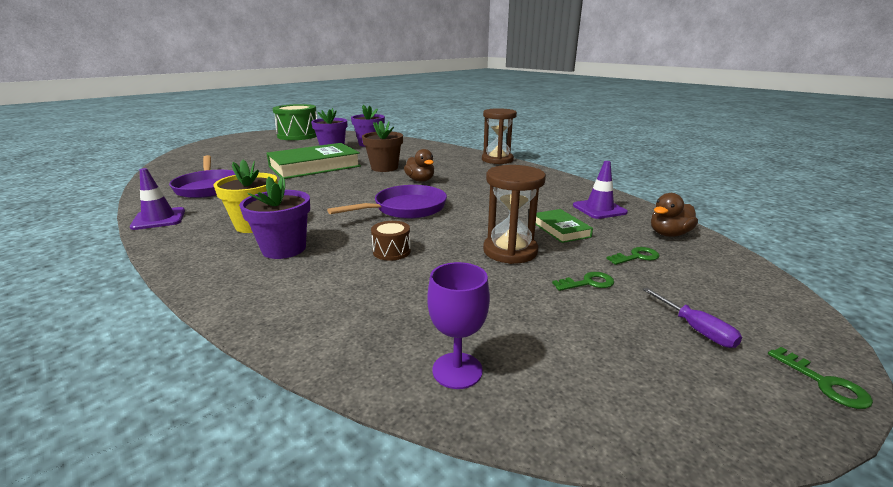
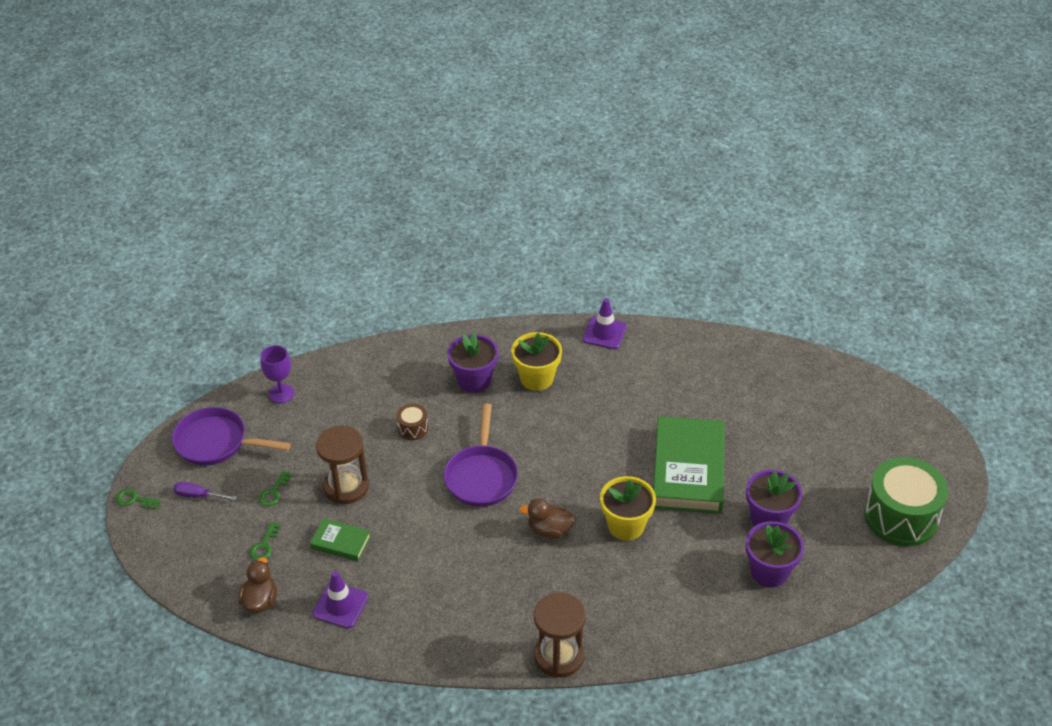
camera: 130 degrees right, 20 degrees up
purple pan [169,155,235,198] -> purple pan moved to [172,407,291,466]
brown flower pot [362,120,403,172] -> yellow flower pot [600,476,656,541]

